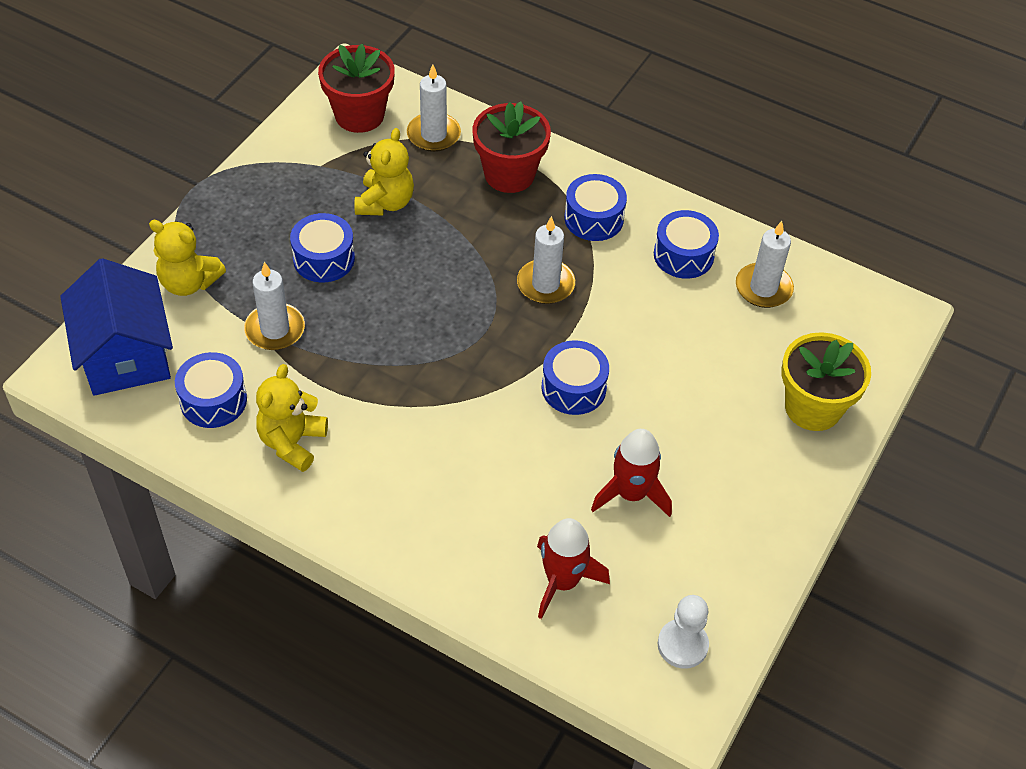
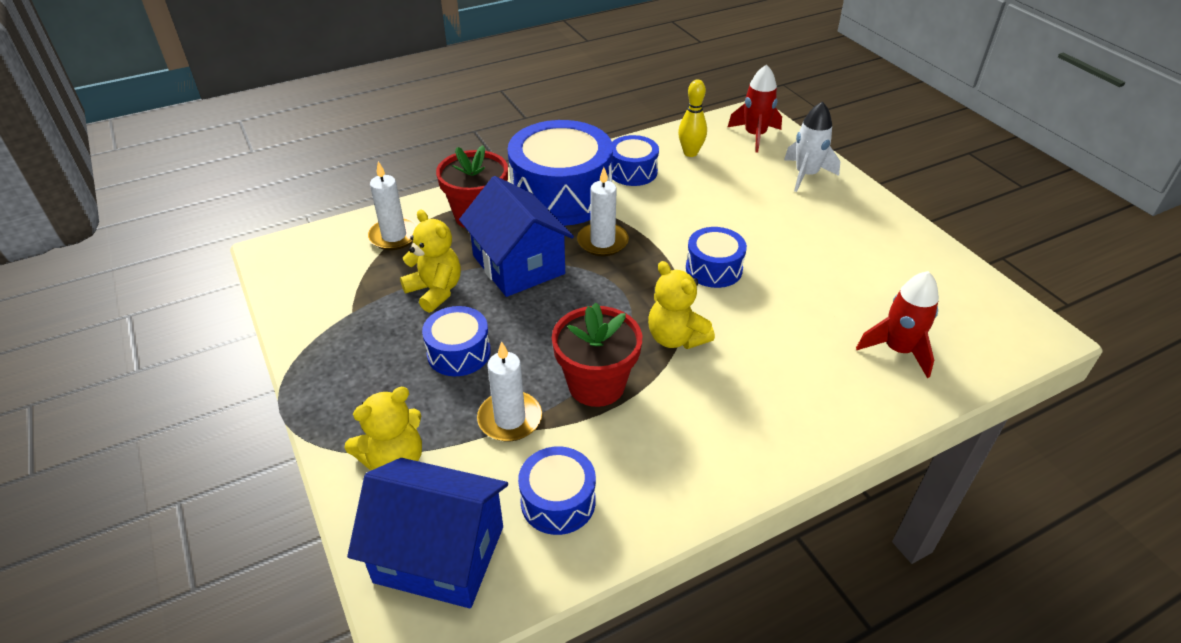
camera: 55 degrees left, 10 degrees down
yellow teddy bear [256,364,328,472] -> yellow teddy bear moved to [648,261,715,349]
red flower pot [318,44,395,133] -> red flower pot moved to [552,302,642,407]
blue drum [564,174,627,241] -> blue drum [508,120,613,226], size x1.98
red rocket [591,429,672,517] -> red rocket moved to [728,64,782,153]
white pawn [658,595,709,669] -> none
white candle [736,221,794,308] -> yellow bowling pin [678,80,707,157]
yellow flower pot [782,332,871,431] -> white rocket [784,101,840,192]
none -> blue house [459,176,574,297]

